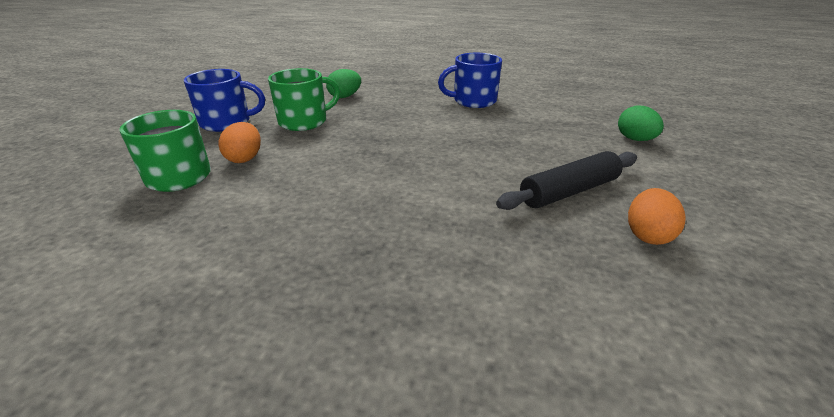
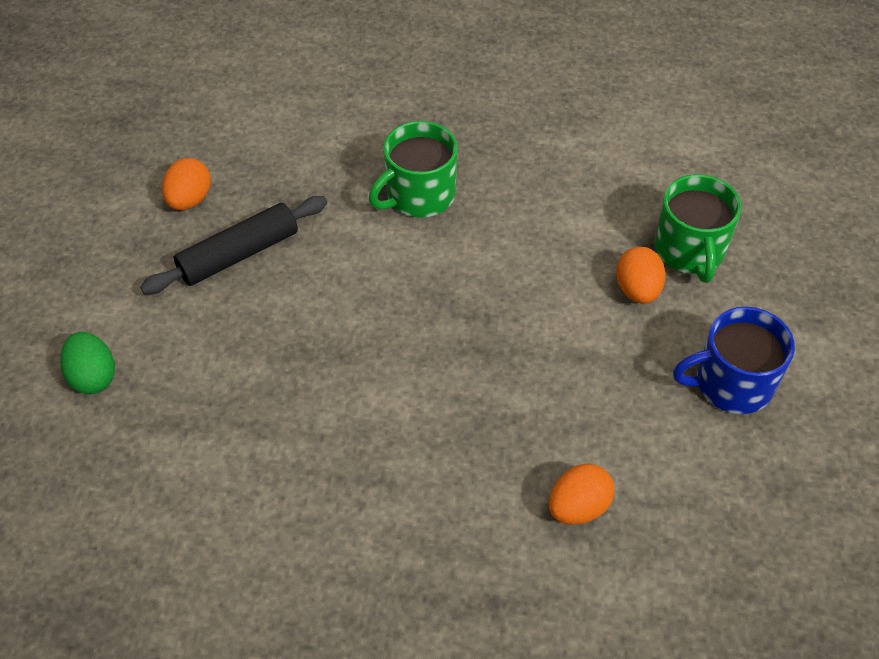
camera: 175 degrees right, 20 degrees up
green mug [268,68,340,131] -> green mug moved to [369,121,458,218]
green egg [326,69,361,98] -> orange egg [549,464,614,524]
blue mug [438,53,502,108] -> none

